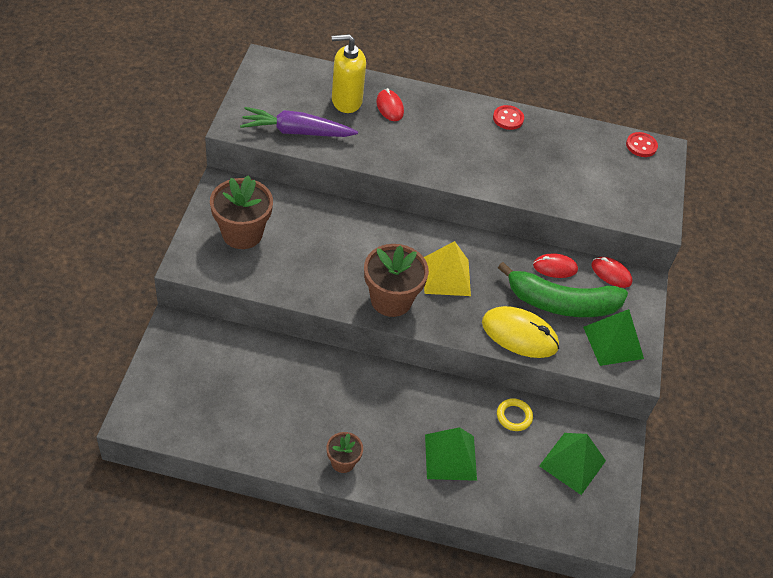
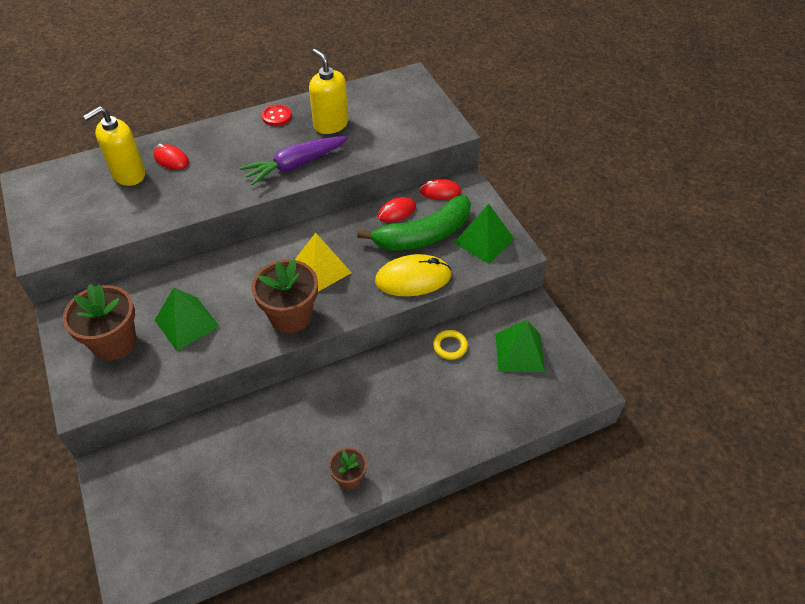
camera: 30 degrees left, 0 degrees up
purple carrot [240,107,358,137] -> purple carrot moved to [240,136,348,186]
green pyramid [425,427,477,481] -> green pyramid moved to [155,288,220,351]
red button [626,132,658,157] -> none
none -> yellow soap dispenser [309,49,348,134]

